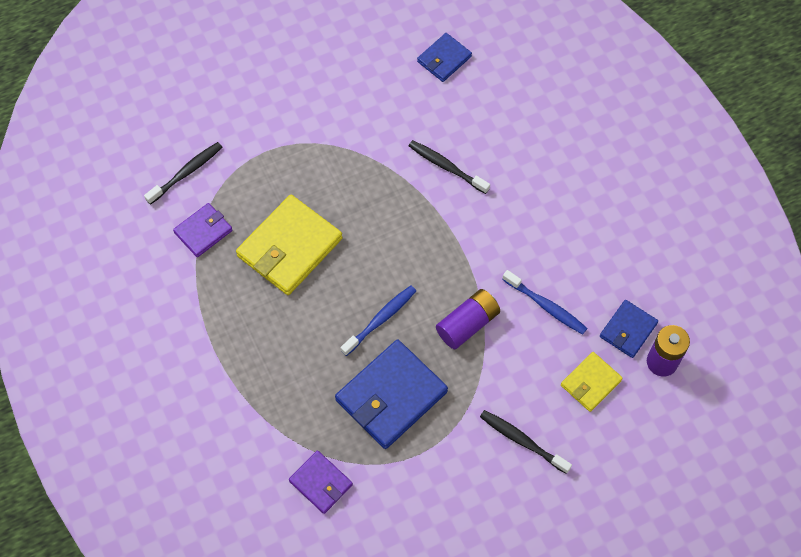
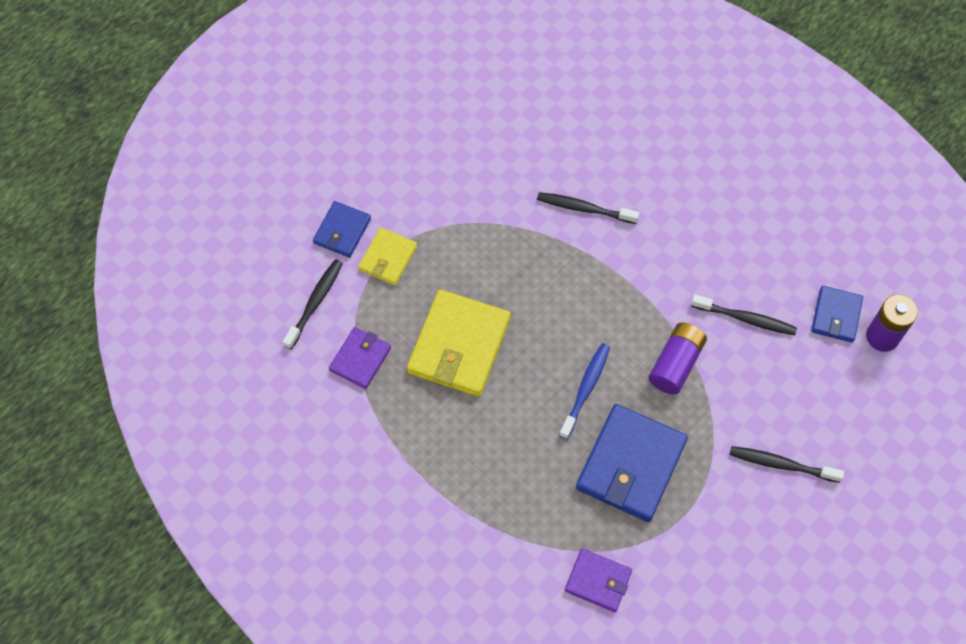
camera: 20 degrees left, 0 degrees up
blue wallet [417,33,472,82] -> blue wallet moved to [313,201,371,258]
blue toothbrush [502,270,588,335] -> black toothbrush [691,295,797,335]
yellow wallet [561,352,623,412] -> yellow wallet moved to [358,228,417,285]

